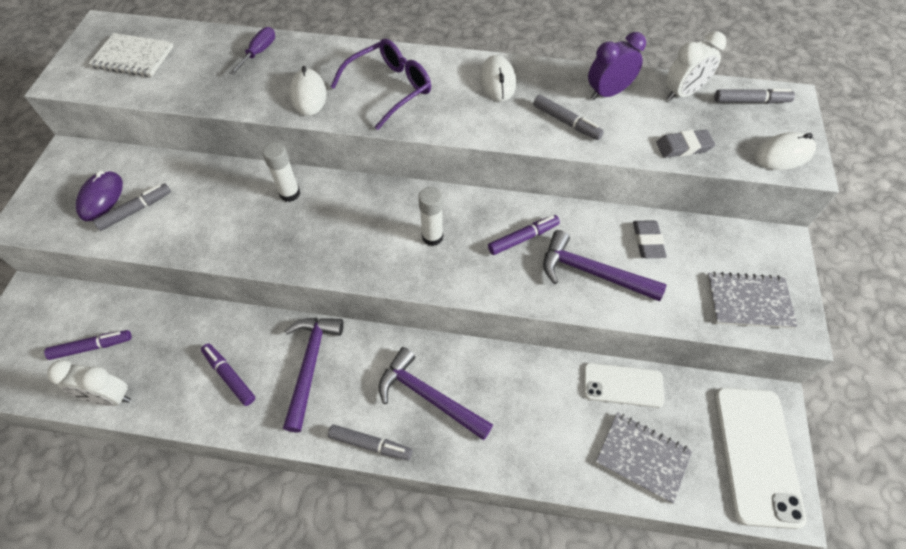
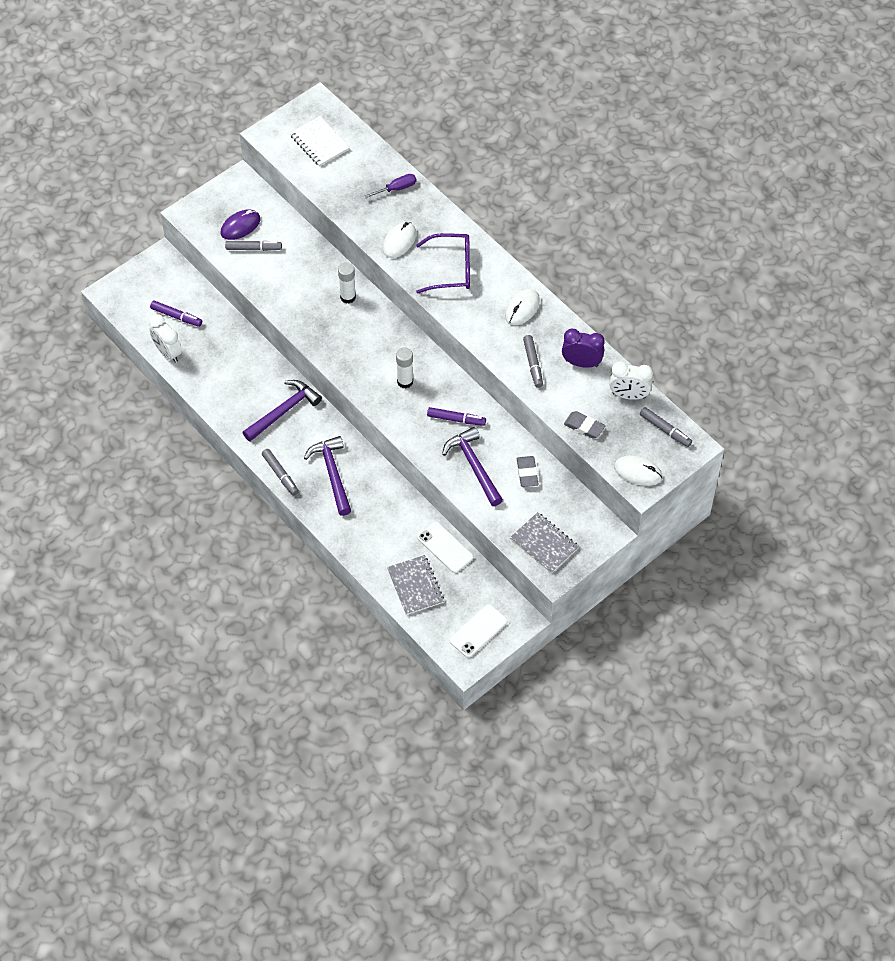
camera: 40 degrees right, 0 degrees up
purple marker [201,344,255,406] -> none
grey eraser [633,220,667,258] -> grey eraser turned 45 degrees counterclockwise [517,456,539,487]
white phone [714,387,806,529] -> white phone [450,604,508,658], size x0.62

